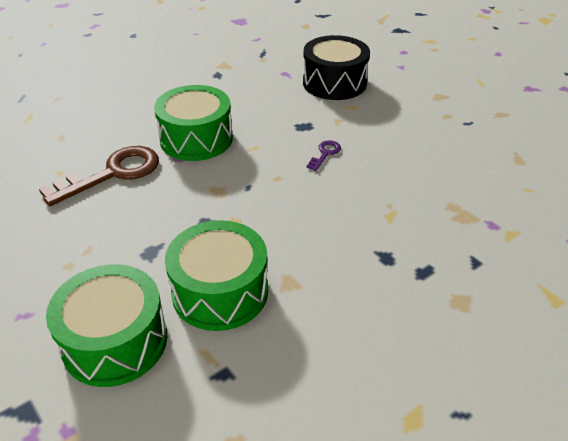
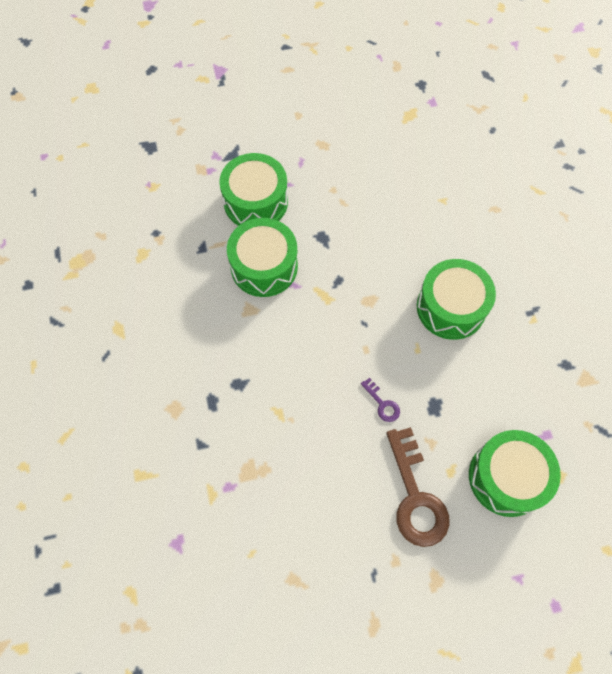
camera: 115 degrees right, 25 degrees up
brown key [39,146,159,206] -> brown key moved to [386,427,450,547]
black drum [303,35,370,100] -> green drum [469,430,561,517]

